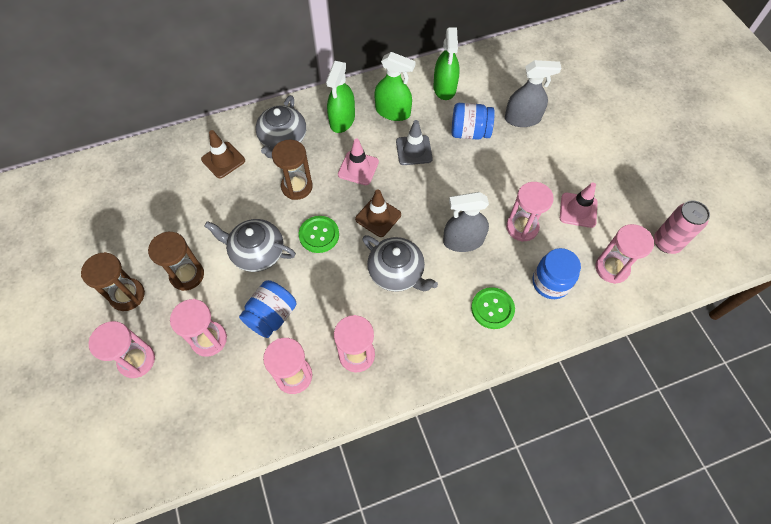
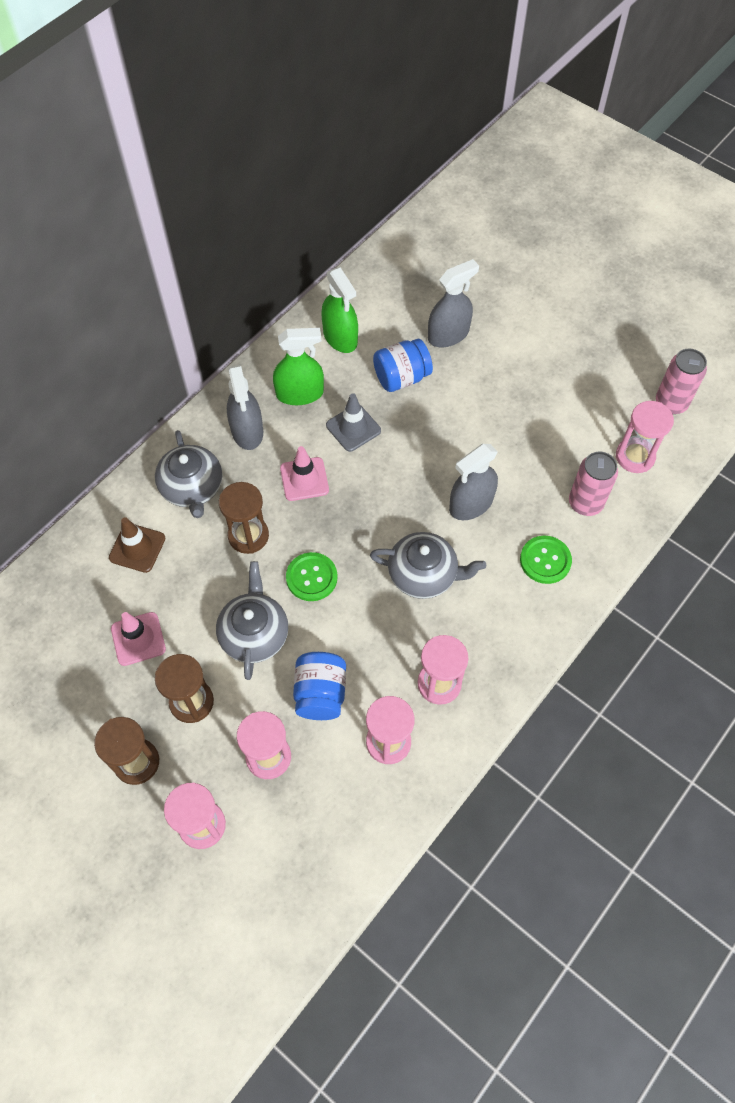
camera: 30 degrees left, 0 degrees up
grey teapot [204,219,296,272] -> grey teapot turned 105 degrees clockwise [216,561,288,680]
green spray bottle [326,61,355,133] -> grey spray bottle [227,365,263,450]
brown traffic cone [355,189,401,237] -> none
pink hourglass [506,182,554,242] -> none
blue jar [533,248,581,299] -> pink can [569,452,618,516]
pink traffic cone [560,182,598,228] -> pink traffic cone moved to [111,612,166,666]

